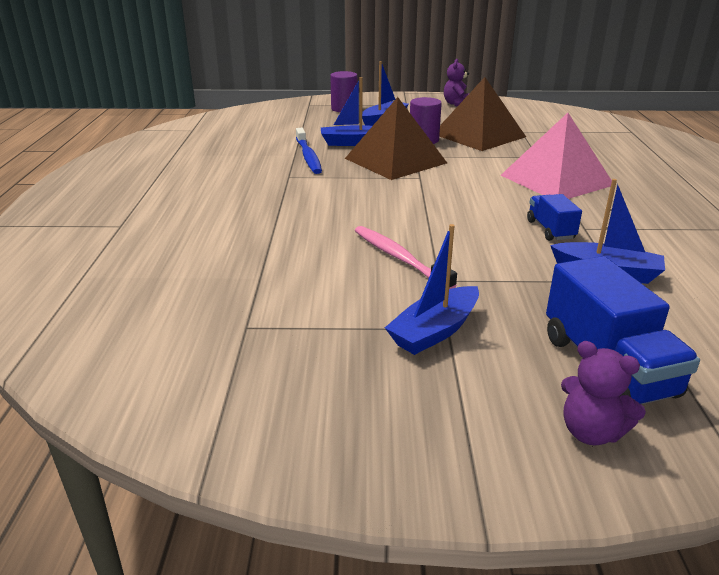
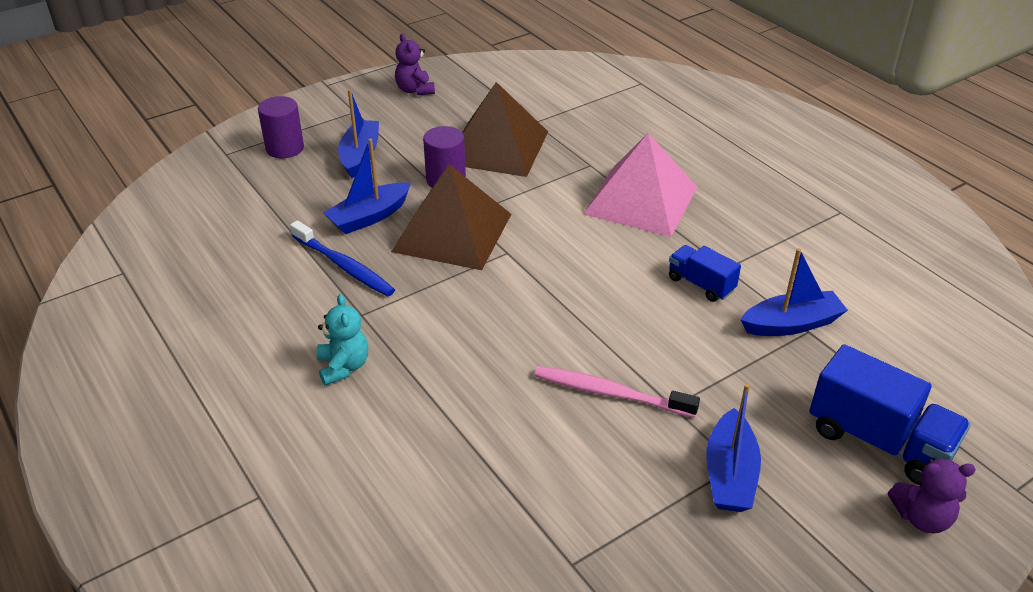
camera: 35 degrees left, 10 degrees up
none -> turquoise teddy bear [316,294,368,386]

